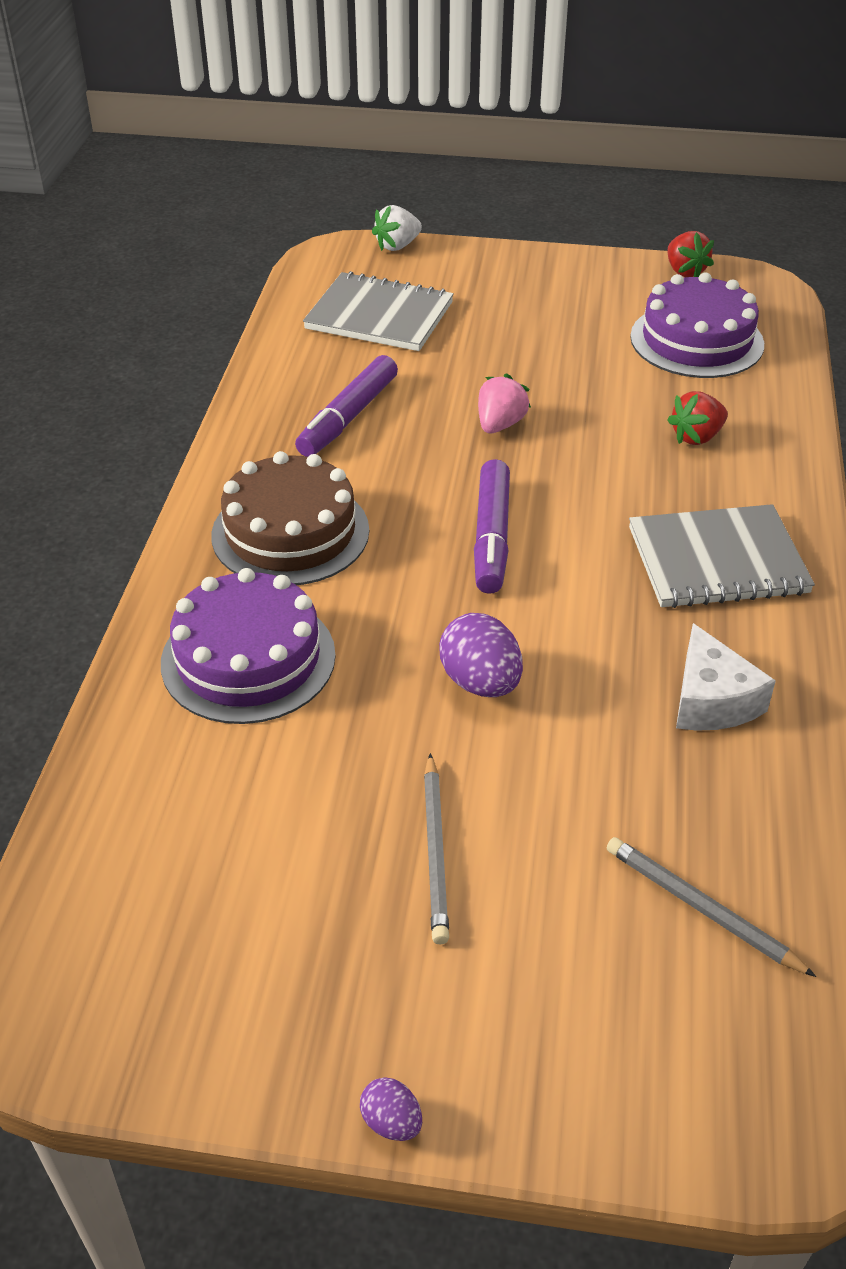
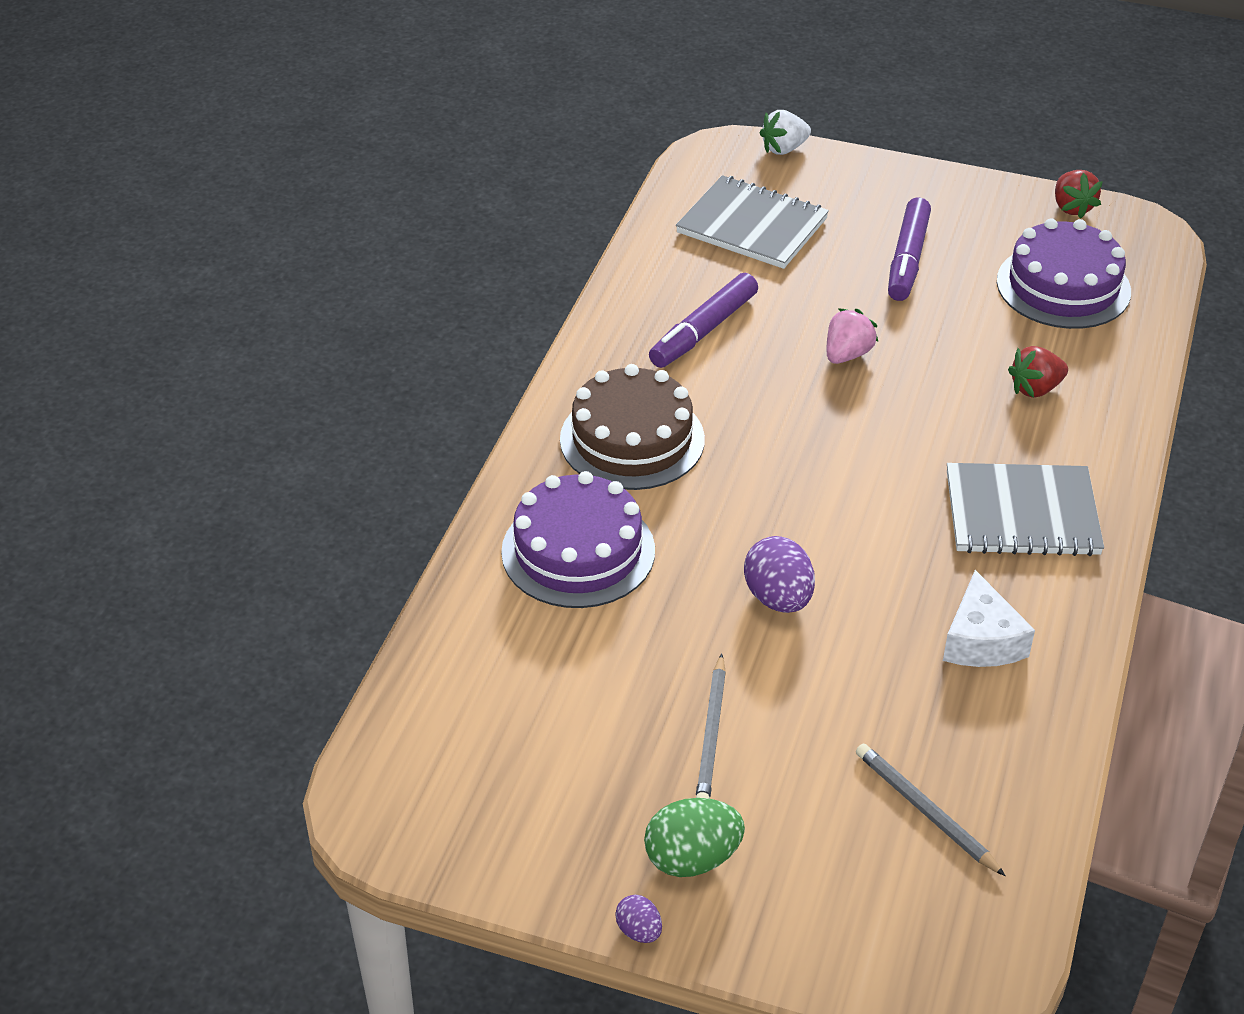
camera: 10 degrees right, 0 degrees up
purple marker [474,459,510,594] -> purple marker moved to [888,197,931,301]
none -> green egg [644,798,745,877]

